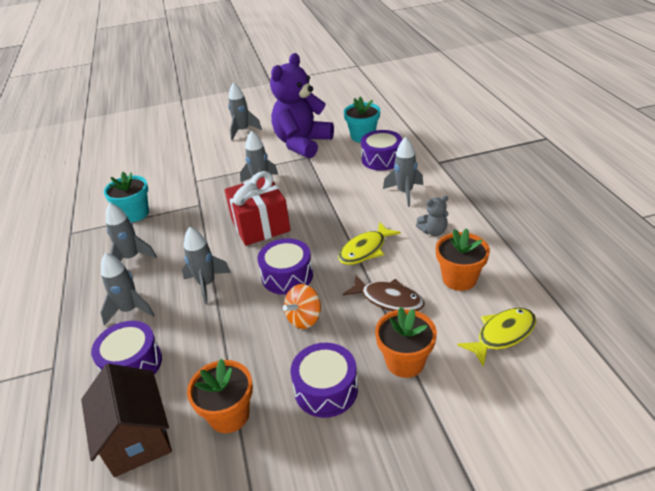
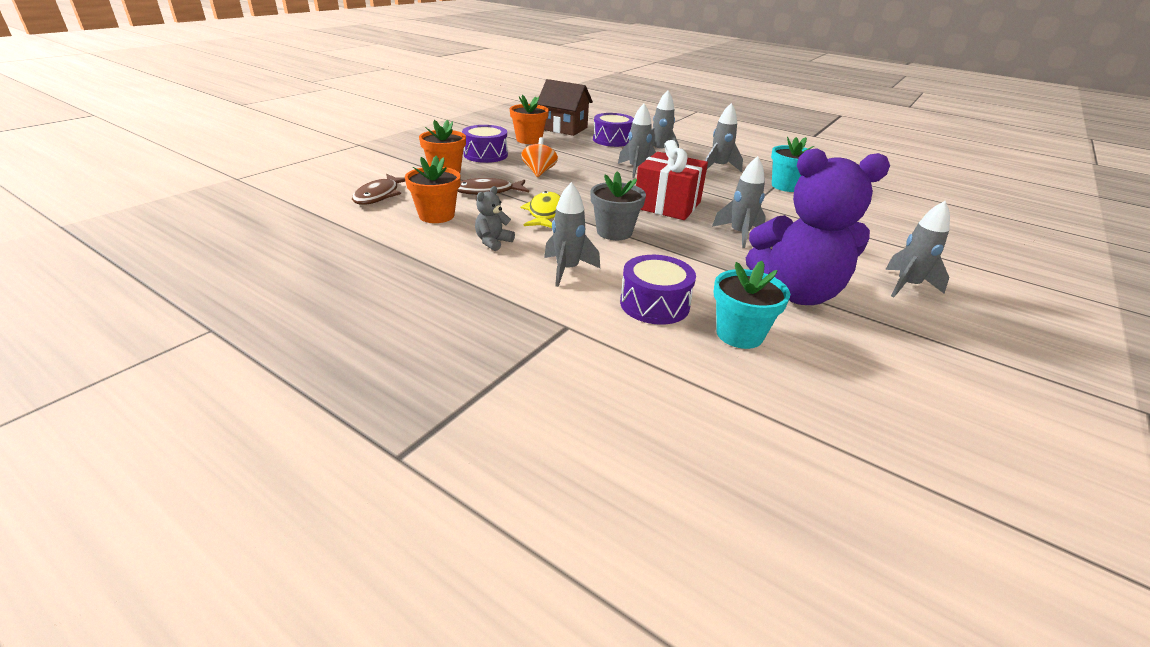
camera: 135 degrees right, 5 degrees down
purple drum [258,238,313,295] -> none
purple teddy bear [270,53,334,158] -> purple teddy bear turned 105 degrees clockwise [746,148,890,305]
yellow fish [457,308,536,367] -> brown fish [352,174,405,205]
none -> grey flower pot [591,171,646,240]

